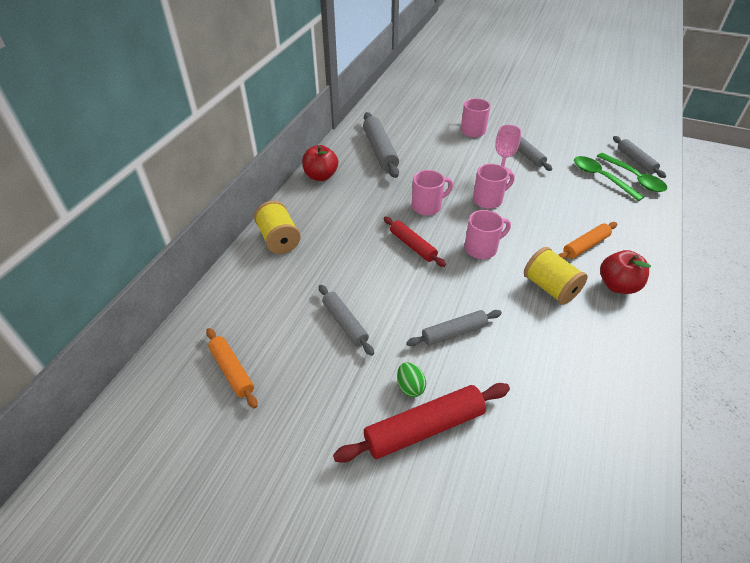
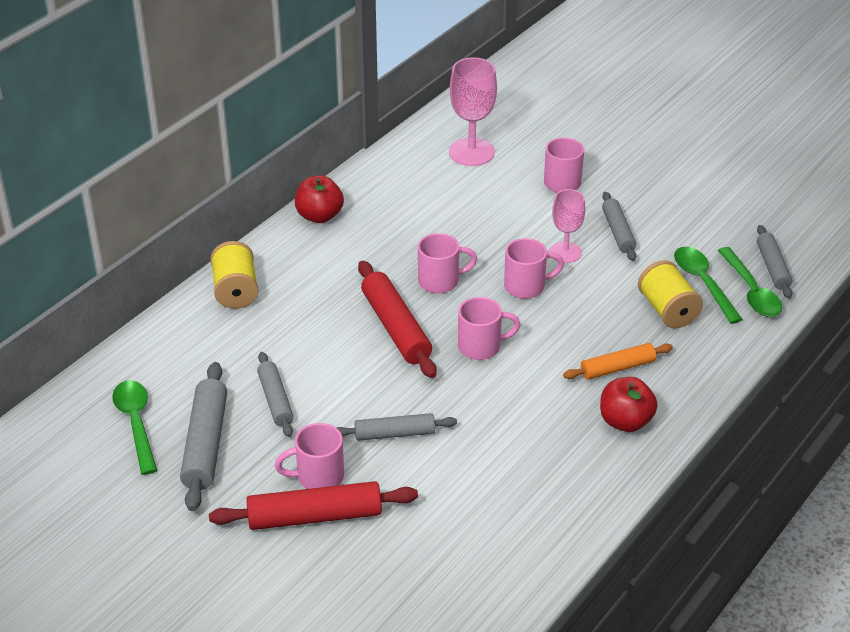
camera: 15 degrees right, 5 degrees down
orange rolling pin [206,328,258,408] -> green spoon [112,380,157,475]
grey rolling pin [363,112,399,178] -> grey rolling pin moved to [180,362,227,511]
red rolling pin [383,217,446,267] -> red rolling pin [358,261,437,378], size x1.58
green egg [397,362,426,397] -> pink mug [275,423,344,489]
yellow spool [524,247,588,305] -> yellow spool moved to [638,260,703,328]
none -> pink goblet [449,58,497,166]

